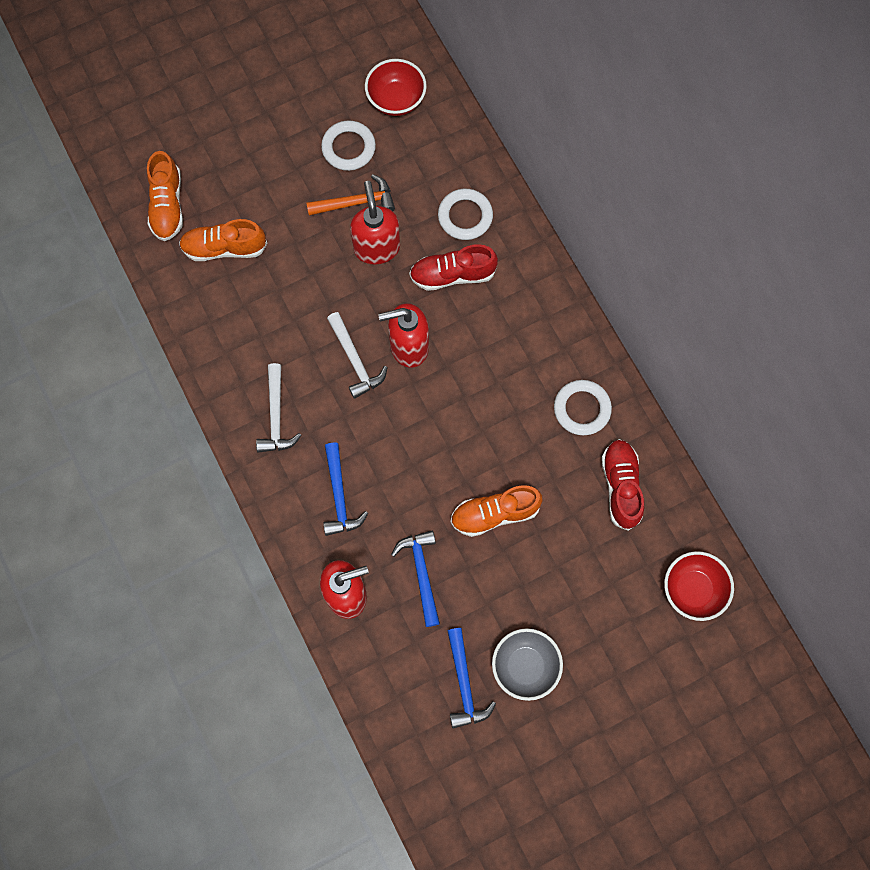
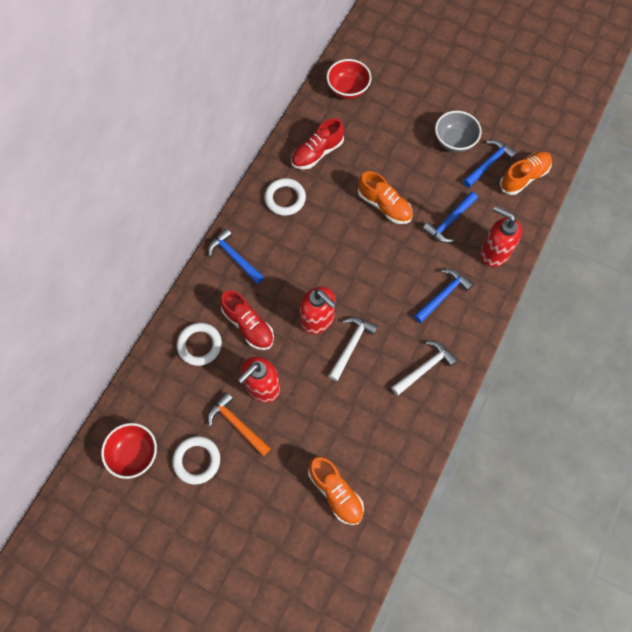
camera: 125 degrees left, 5 degrees down
orange shoe [147,151,183,241] -> orange shoe moved to [500,151,552,195]
none -> blue hammer [208,228,264,284]

